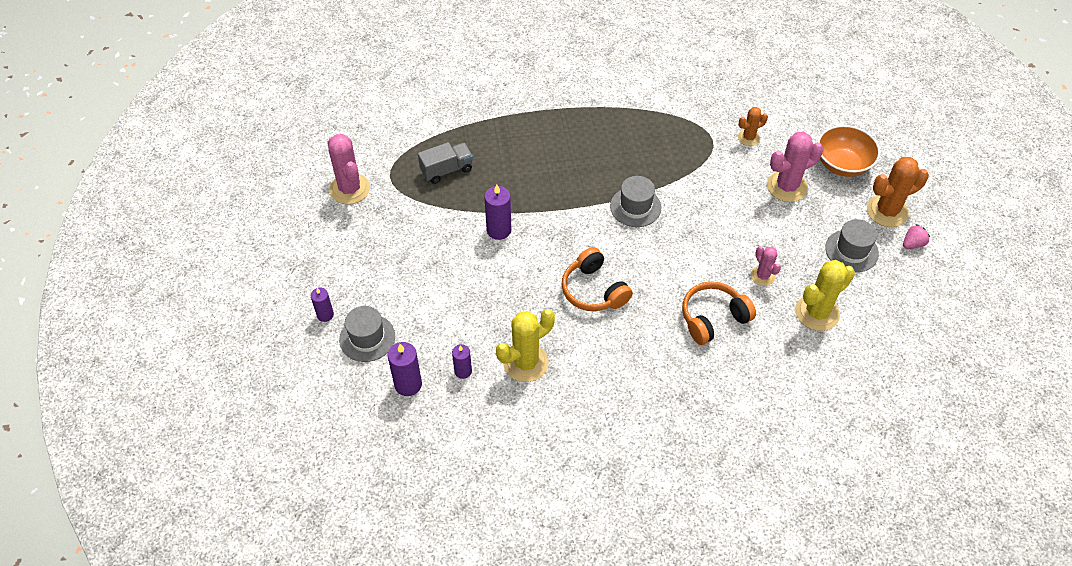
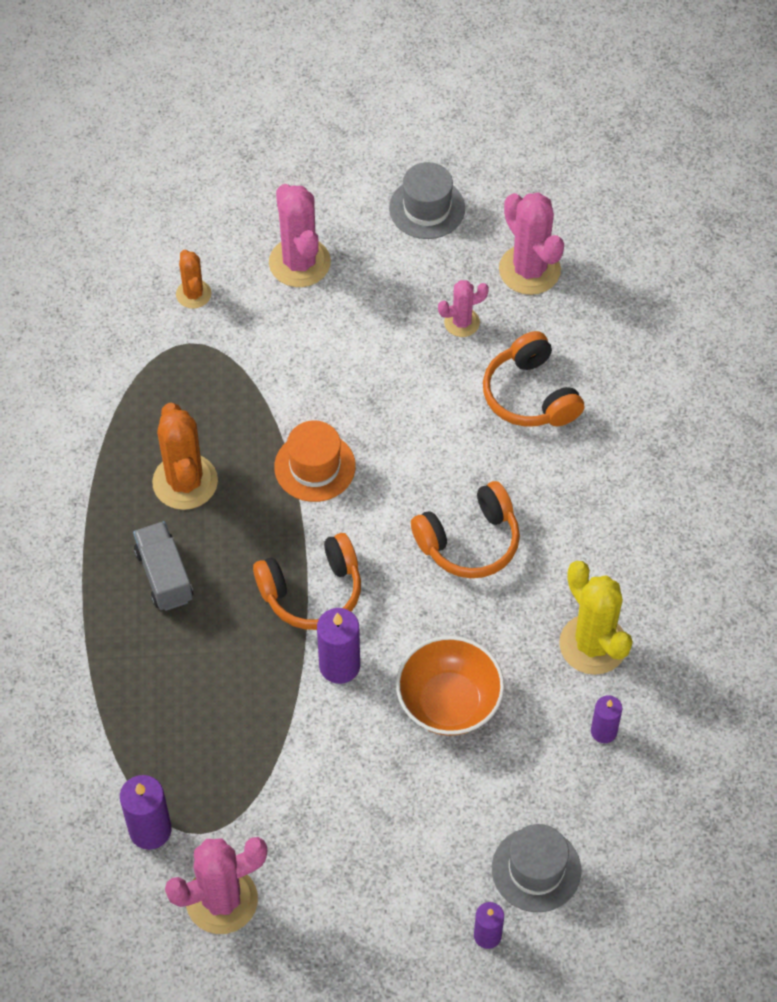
camera: 85 degrees left, 5 degrees up
purple candle [388,342,422,396] -> purple candle moved to [120,775,172,850]
grey truck [418,142,473,184] -> grey truck moved to [133,521,193,611]
grey hat [610,176,661,227] -> orange hat [274,421,356,502]
yellow cactus [796,260,855,331] -> pink cactus [499,193,564,295]
orange bowl [817,125,880,177] -> orange bowl moved to [396,636,504,736]
orange cactus [867,157,929,227] -> orange cactus moved to [152,403,218,510]
pink strawberry [903,224,930,249] -> none
none -> orange headphones [253,533,361,630]

